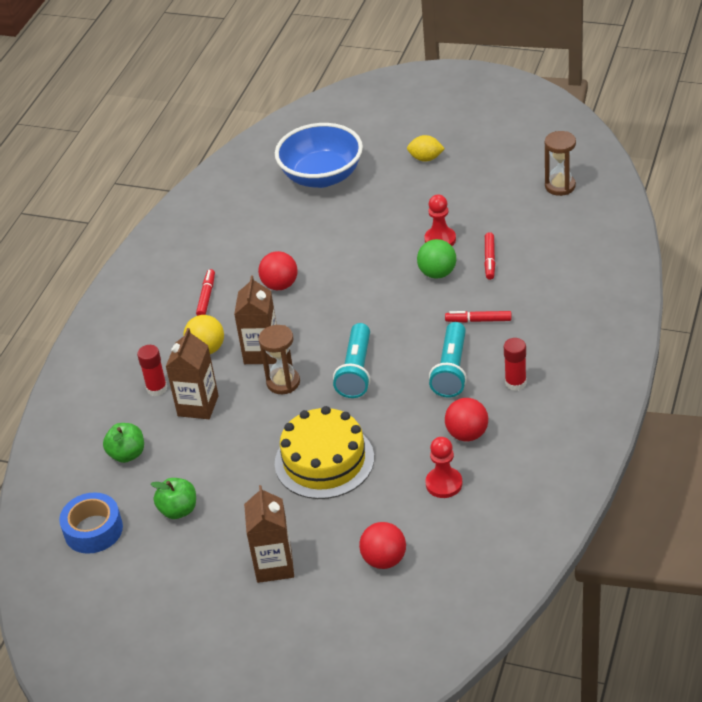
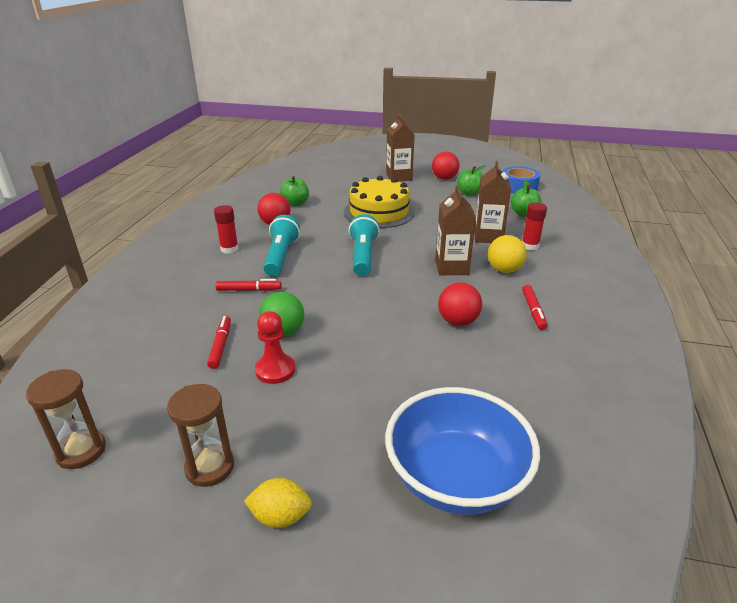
camera: 170 degrees right, 10 degrees down
brown hourglass [258,325,300,394] -> brown hourglass moved to [167,384,234,487]
red ball [359,522,406,569] -> red ball moved to [432,151,460,180]
red pawn [425,437,462,498] -> green apple [280,176,309,206]

